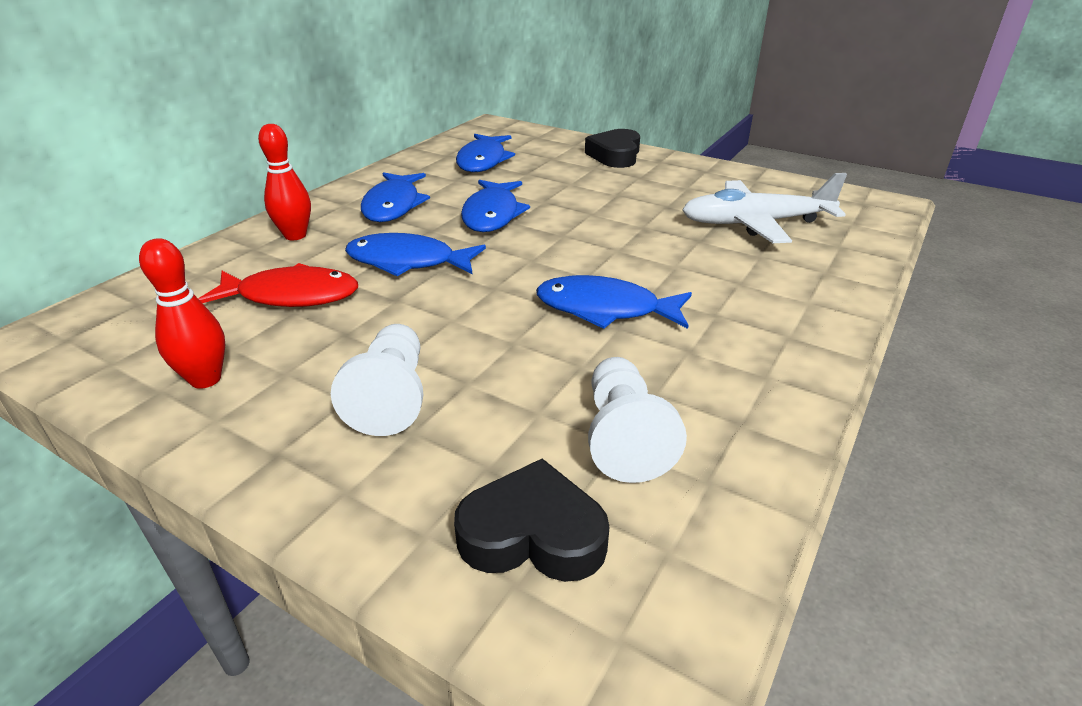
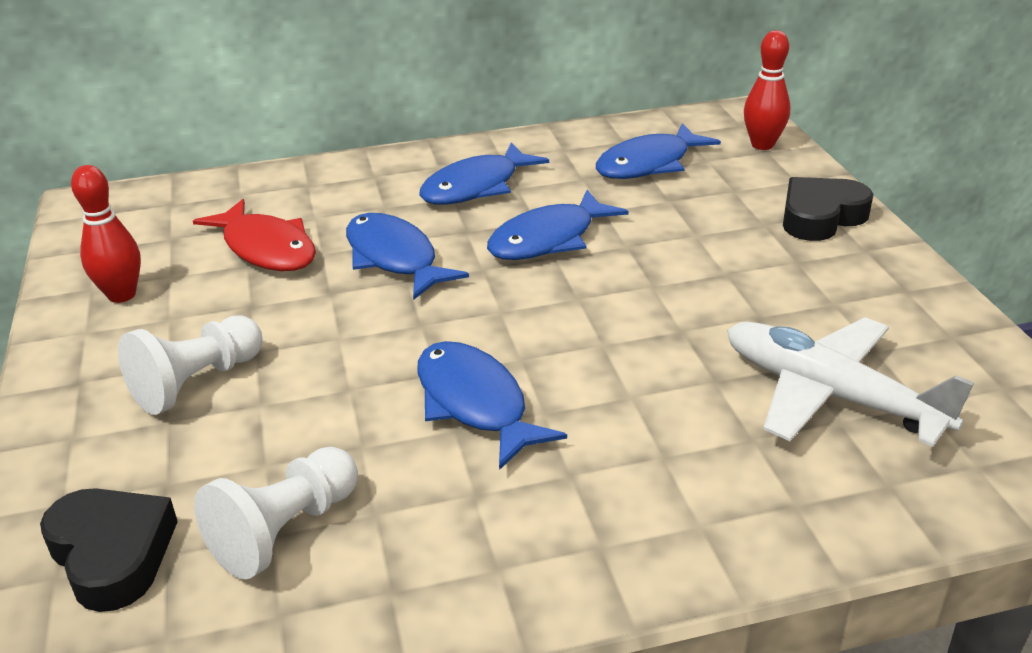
camera: 45 degrees right, 0 degrees up
red bowling pin [258,124,311,240] -> red bowling pin moved to [744,30,790,150]

